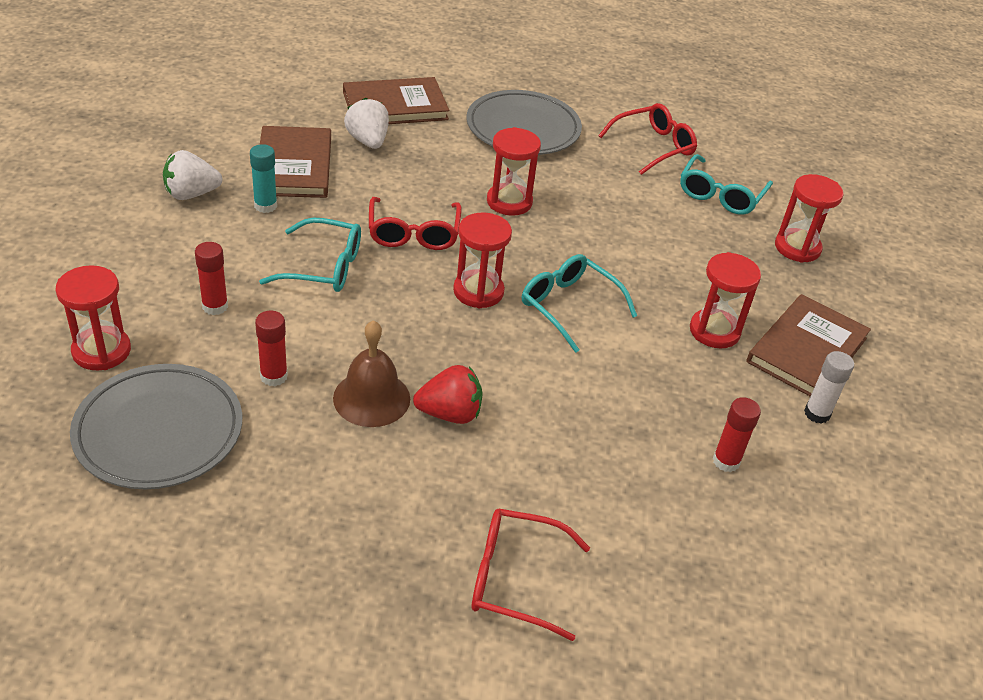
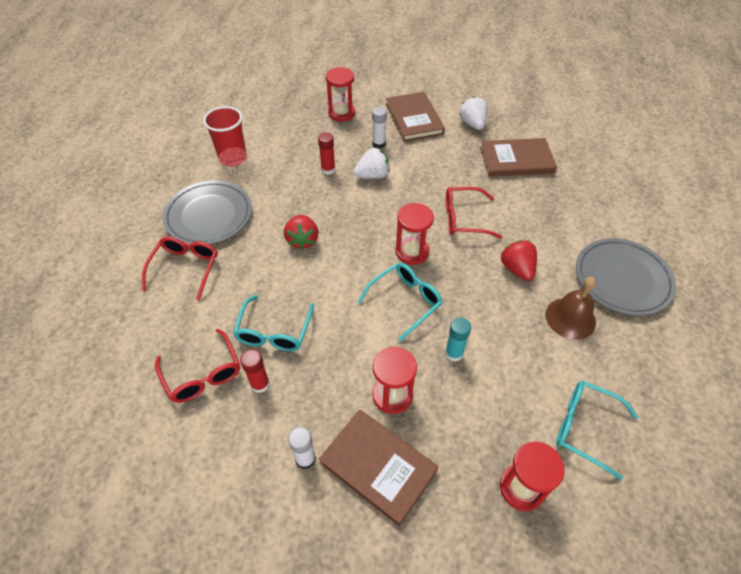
camera: 95 degrees right, 10 degrees up
grey plate [70,364,242,489] -> grey plate moved to [163,181,252,244]
red glue stick [195,242,228,315] -> white glue stick [372,107,387,148]
turquoise glue stick [250,144,277,213] -> turquoise glue stick moved to [445,318,471,362]
turquoise glasses [259,218,361,292] -> turquoise glasses moved to [233,295,314,351]
brown bell [333,320,410,427] -> brown bell moved to [546,277,596,340]
brown book [343,77,449,124] -> brown book moved to [386,92,445,142]
white strawberry [344,98,389,149] -> white strawberry moved to [354,148,390,179]
red hourglass [487,127,541,216] -> red strawberry [500,240,537,281]
red glasses [598,103,697,175] -> red glasses moved to [155,329,240,403]
none -> red cup [203,106,247,166]

